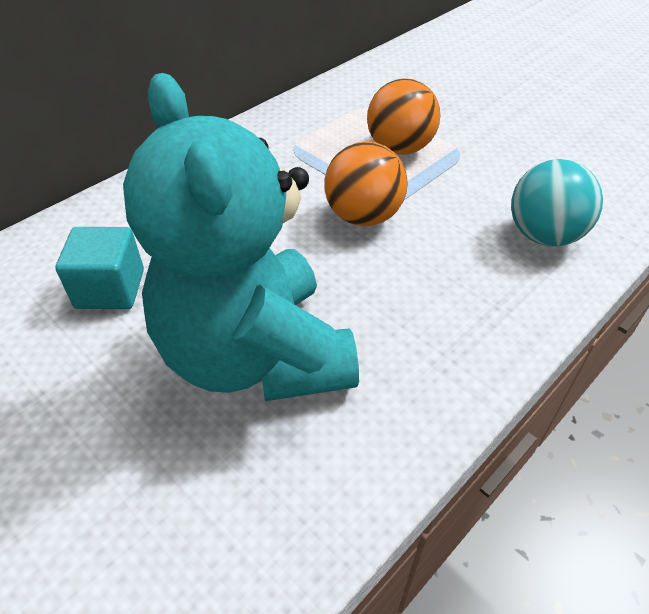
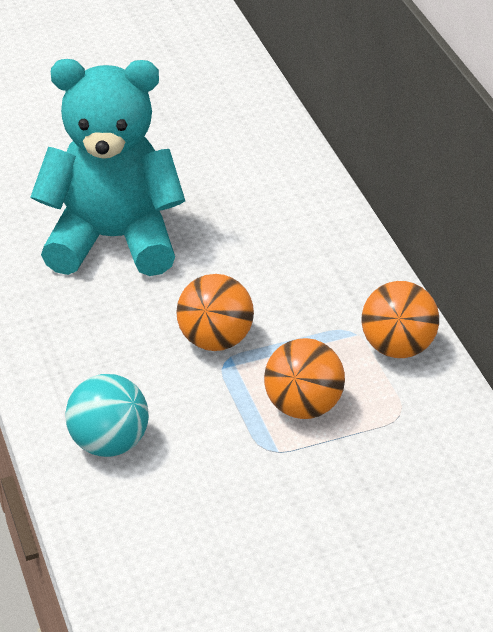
camera: 115 degrees right, 5 degrees down
turquoise cube [55,227,144,309] -> none
none -> orange ball [361,281,439,358]

